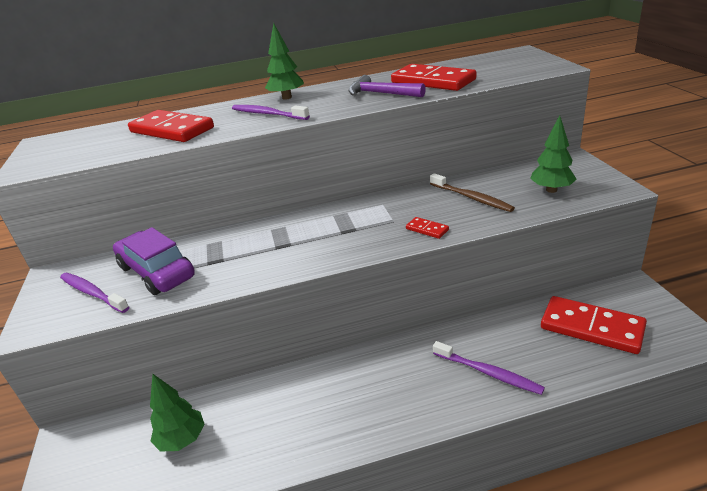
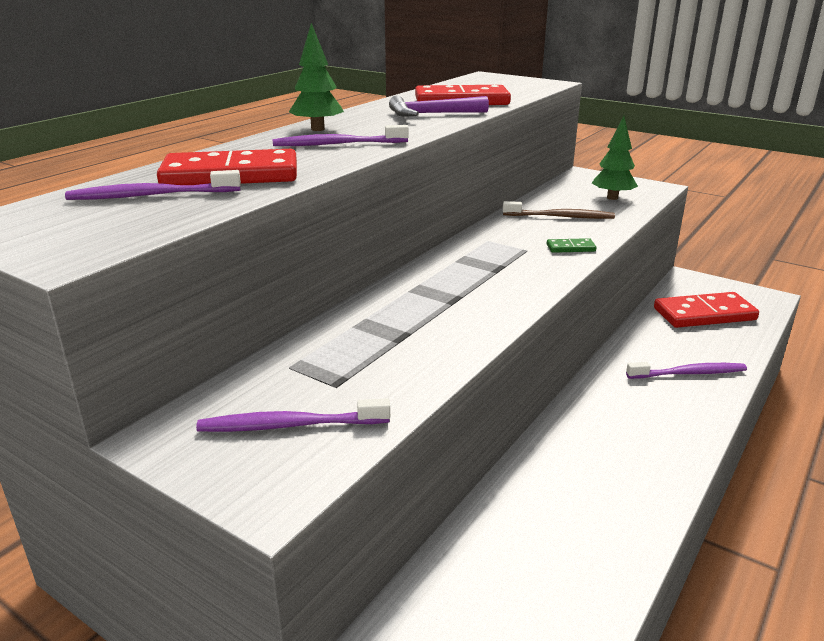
camera: 45 degrees left, 5 degrees down
purple car [113,227,195,295] -> none
green tree [150,374,205,452] -> none
red domino [406,217,449,239] -> green domino [547,238,596,253]
none -> purple toothbrush [65,170,241,200]

